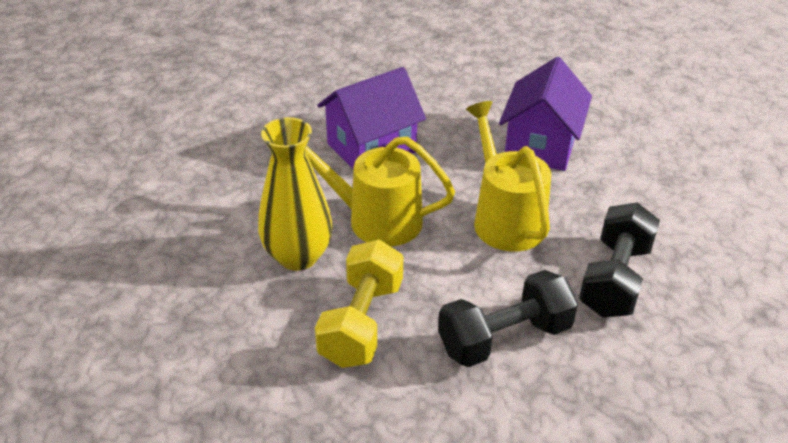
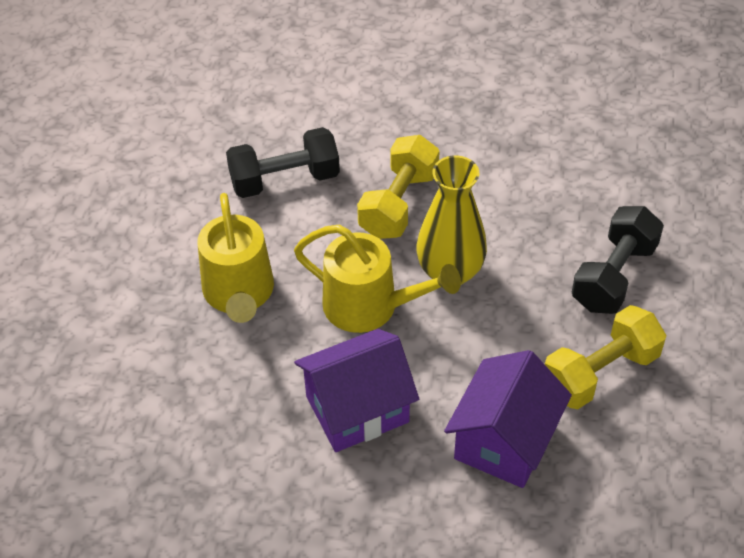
camera: 170 degrees left, 10 degrees up
purple house [499,57,592,171] -> purple house moved to [444,350,572,488]
black dumbbell [579,202,660,317] -> black dumbbell moved to [572,206,664,314]
none -> yellow dumbbell [545,305,667,409]

